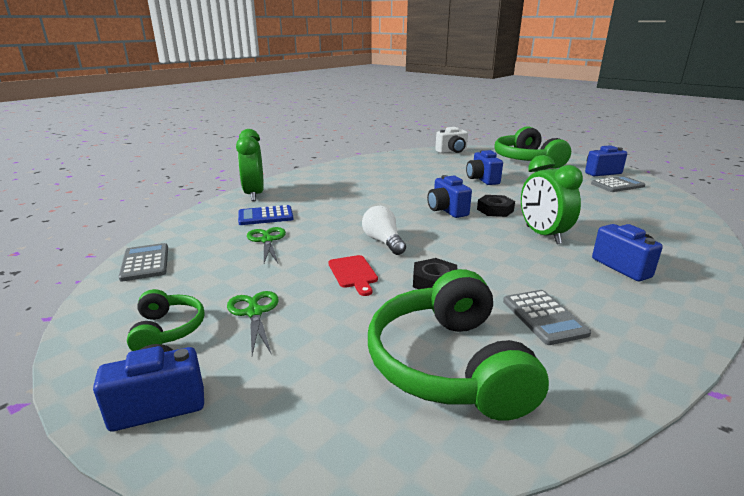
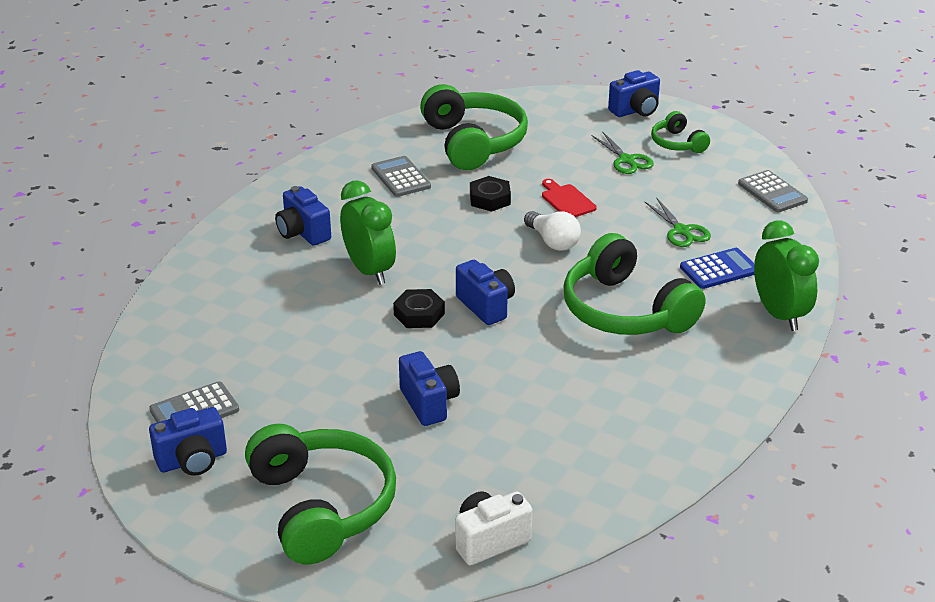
camera: 170 degrees right, 10 degrees up
none -> green headphones [564,233,706,335]

